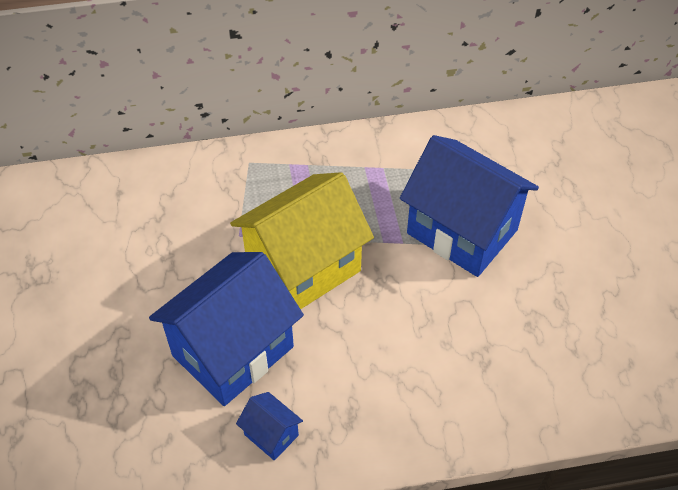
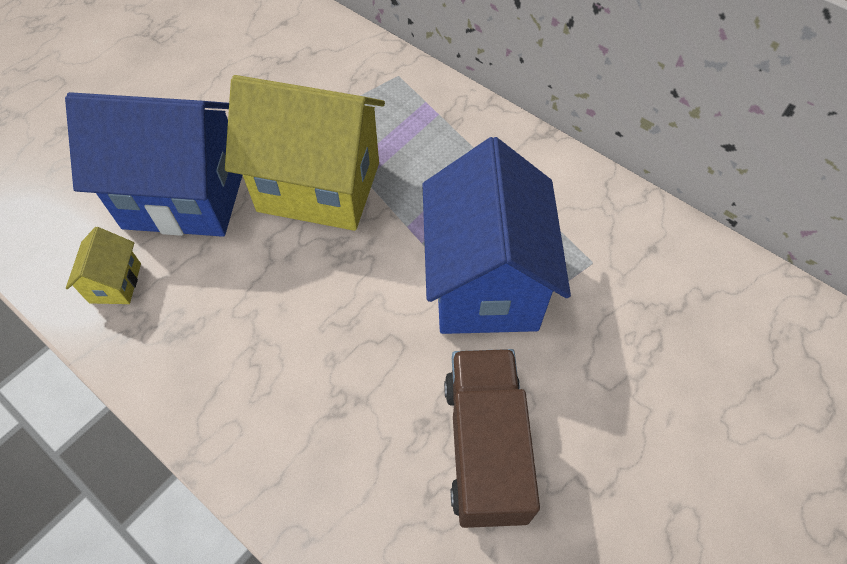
camera: 50 degrees right, 5 degrees up
blue house [236,392,303,461] -> yellow house [66,227,141,304]
none -> brown truck [444,349,540,528]

